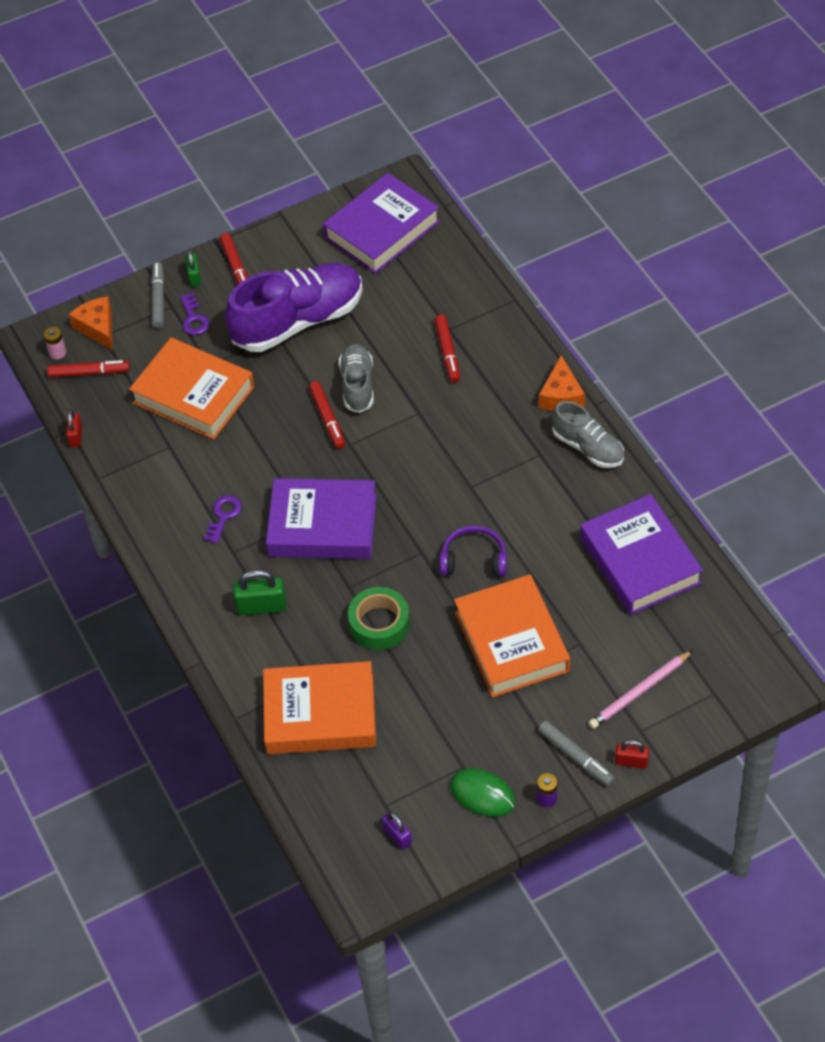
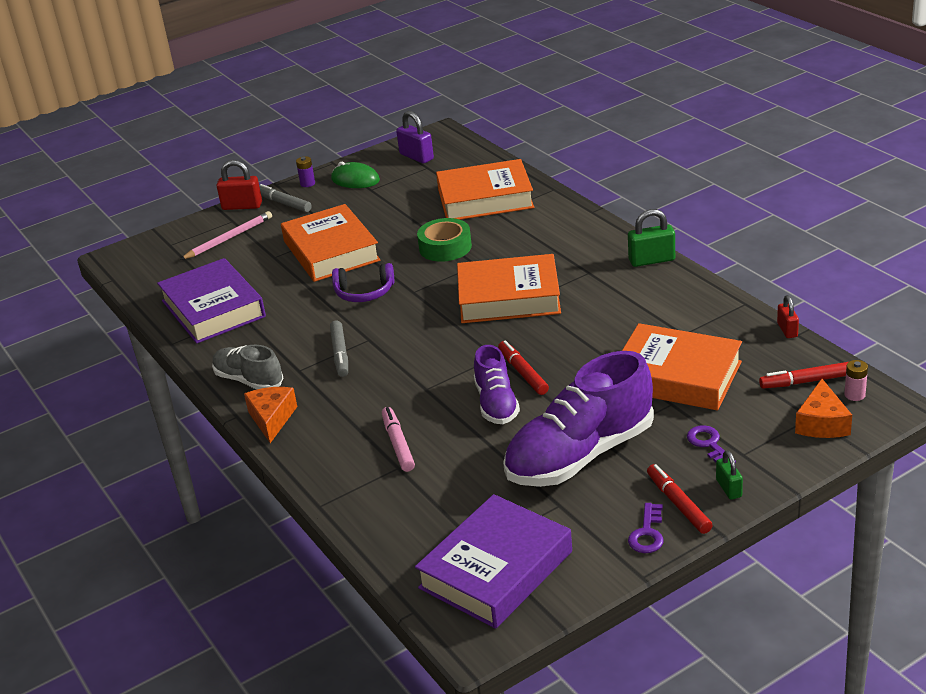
camera: 175 degrees right, 20 degrees down
orange cheese [68,296,113,350] -> orange cheese turned 45 degrees clockwise [795,379,852,438]
grey marker [151,262,164,328] -> grey marker moved to [330,320,348,377]
purple key [204,495,242,544] -> purple key moved to [628,503,664,553]
green padlock [233,570,286,615] -> green padlock moved to [628,209,675,267]
purple book [266,478,377,559] -> orange book [457,254,561,323]
grey shoe [339,344,373,413] -> purple shoe [474,345,520,424]
purple padlock [382,811,412,850] -> purple padlock [396,111,434,164], size x1.60
red marker [434,315,460,382] -> pink marker [382,407,415,472]
red padlock [615,740,649,768] -> red padlock [216,160,262,210], size x1.60

